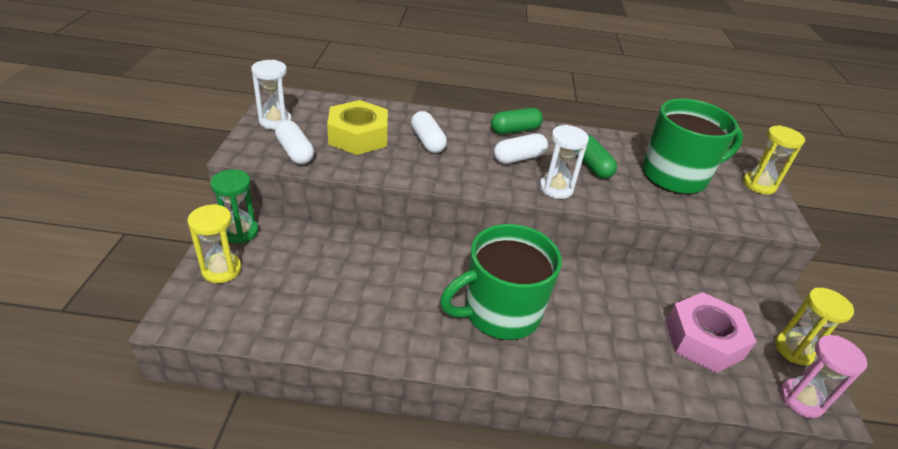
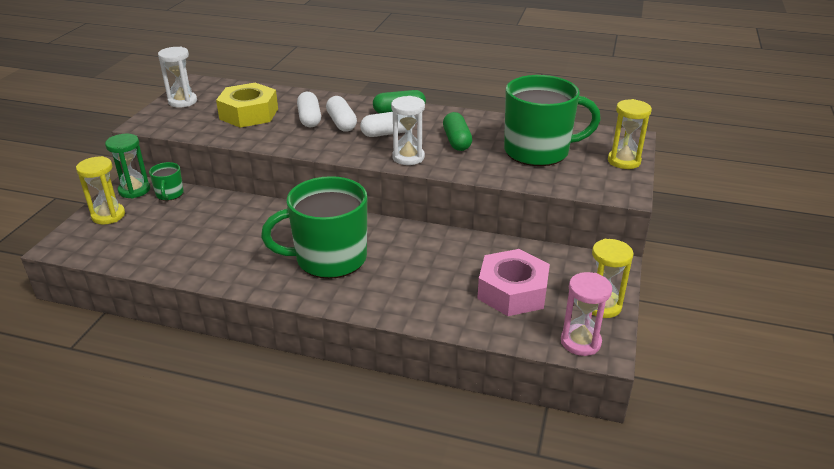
camera: 15 degrees right, 5 degrees down
white capsule [275,120,314,164] -> white capsule moved to [326,96,357,132]
none -> green mug [149,162,184,201]

